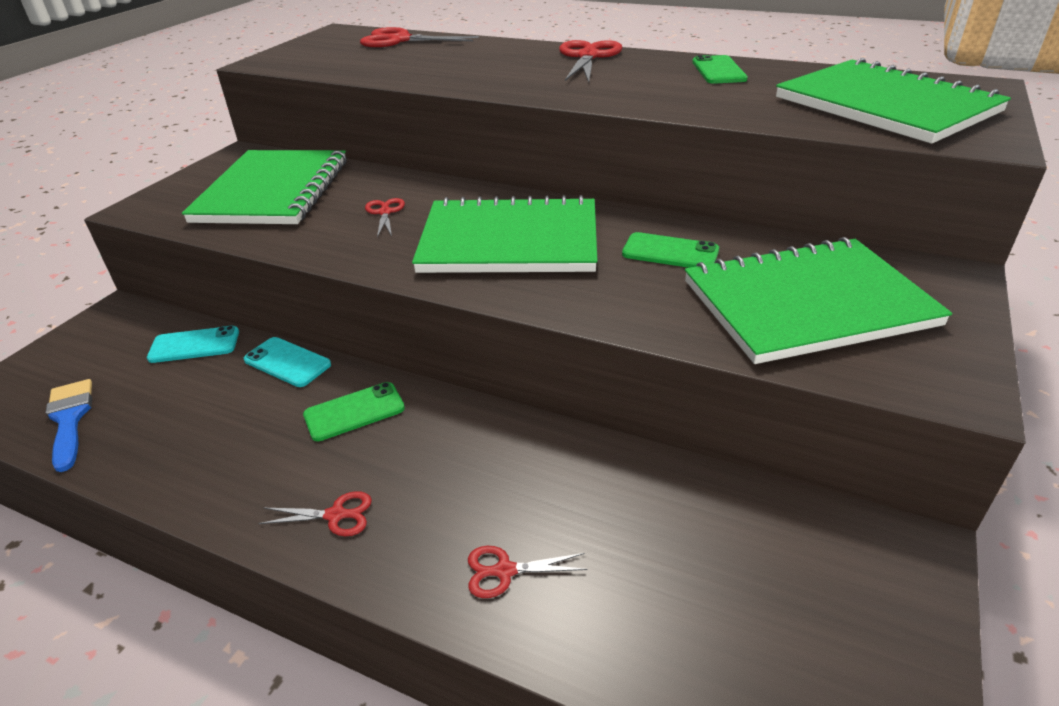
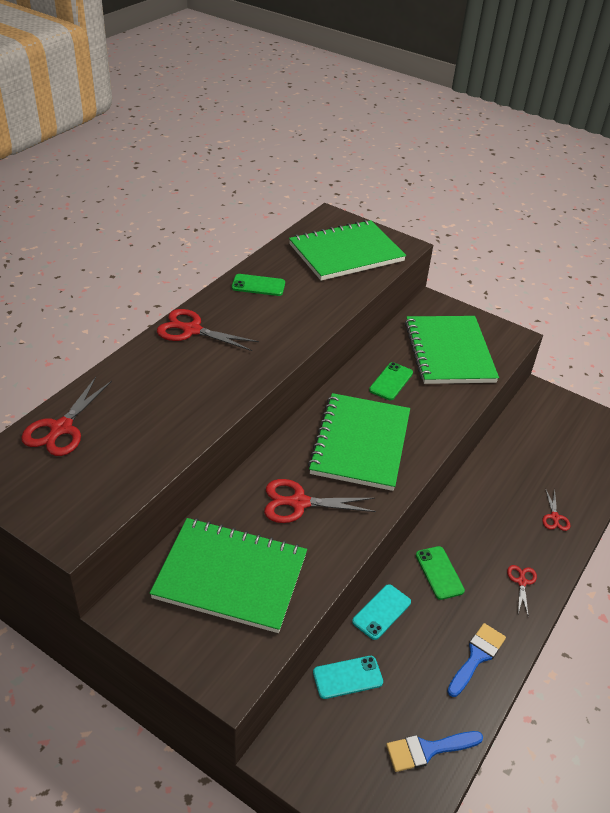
camera: 85 degrees left, 5 degrees up
turquoise phone [147,326,239,363] -> turquoise phone turned 75 degrees clockwise [313,656,383,699]
red scissors [365,198,405,237] -> red scissors [264,479,376,523], size x1.83
none -> blue brush [447,623,506,697]

